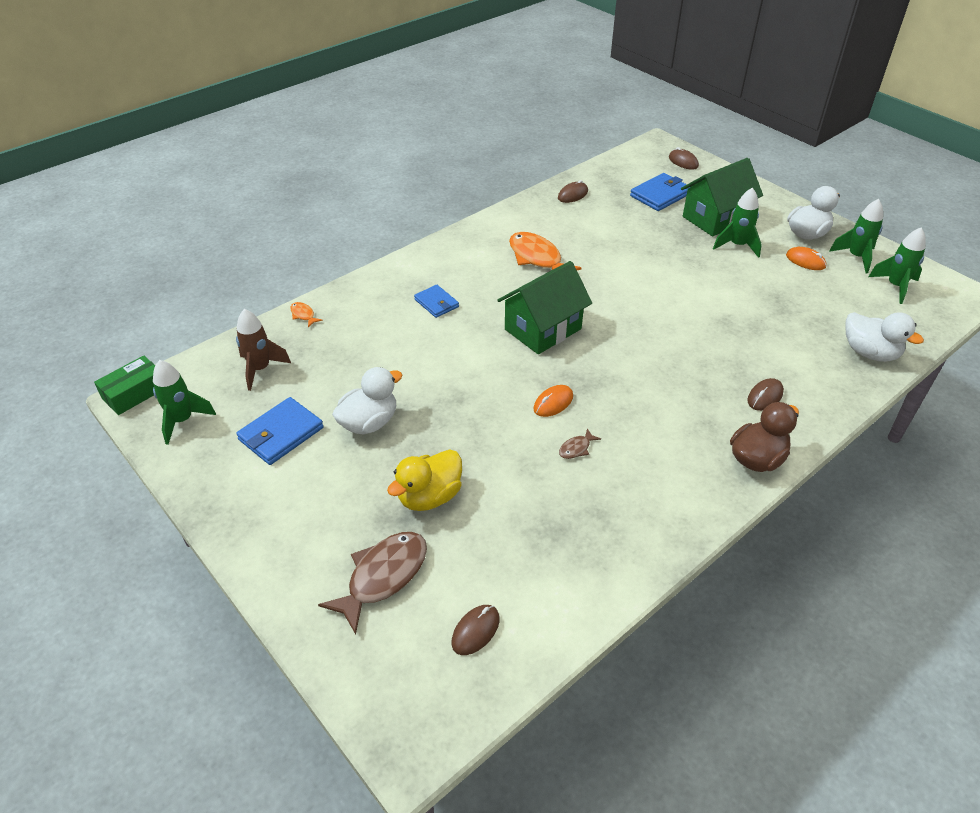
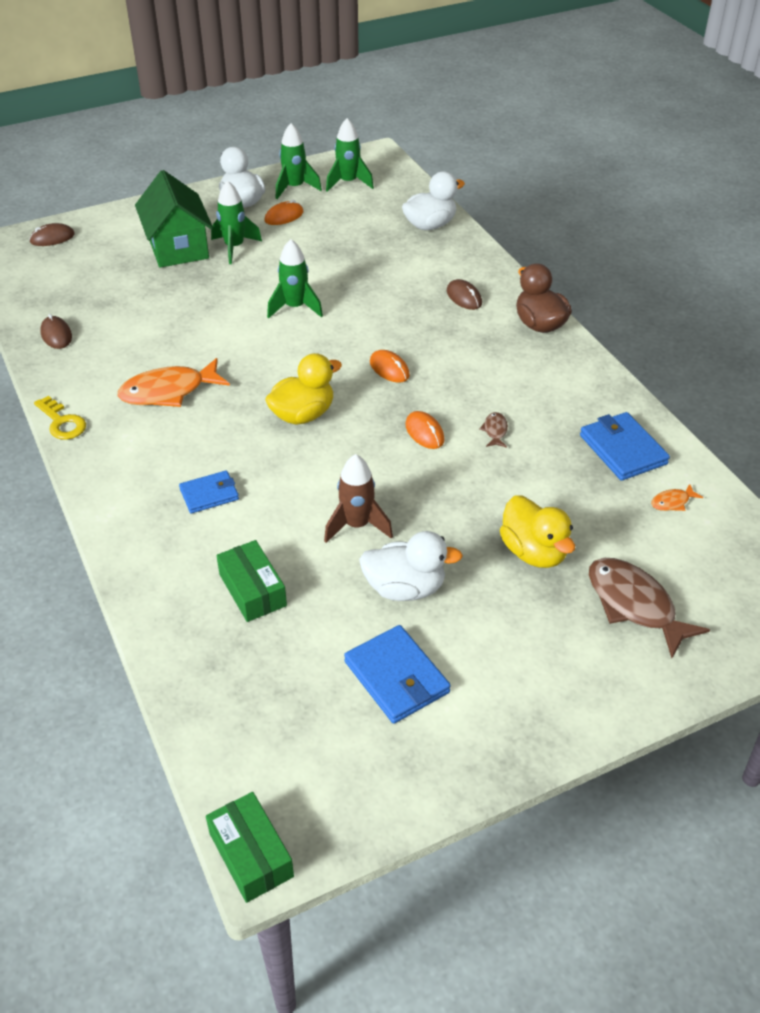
camera: 75 degrees left, 0 degrees up
green rocket [153,360,216,445] -> green rocket moved to [267,239,323,319]
brown rocket [236,309,291,391] -> brown rocket moved to [324,454,393,543]
orange fish [290,302,323,327] -> orange fish moved to [651,484,703,511]
white duck [332,367,402,435] -> white duck turned 120 degrees clockwise [359,531,463,601]
brown mouse [451,605,500,655] -> none
green house [498,261,592,354] -> yellow duck [265,353,342,425]
brown fish [559,428,601,459] -> brown fish turned 150 degrees counterclockwise [479,412,508,448]
blue wallet [630,173,690,211] -> blue wallet moved to [580,412,670,481]
none -> yellow key [34,396,86,440]
none -> green box [216,540,287,622]
none -> orange mouse [370,350,410,383]

